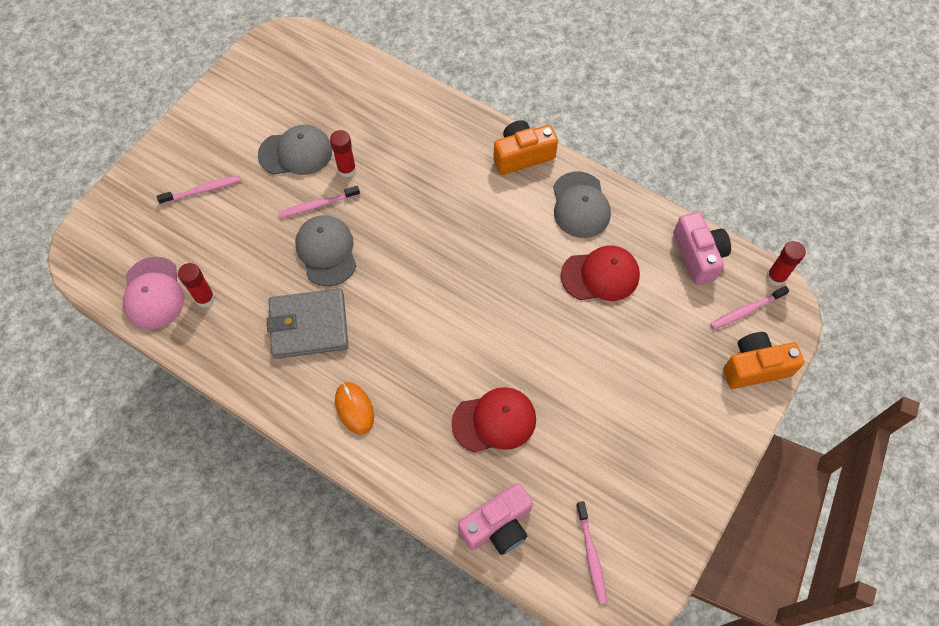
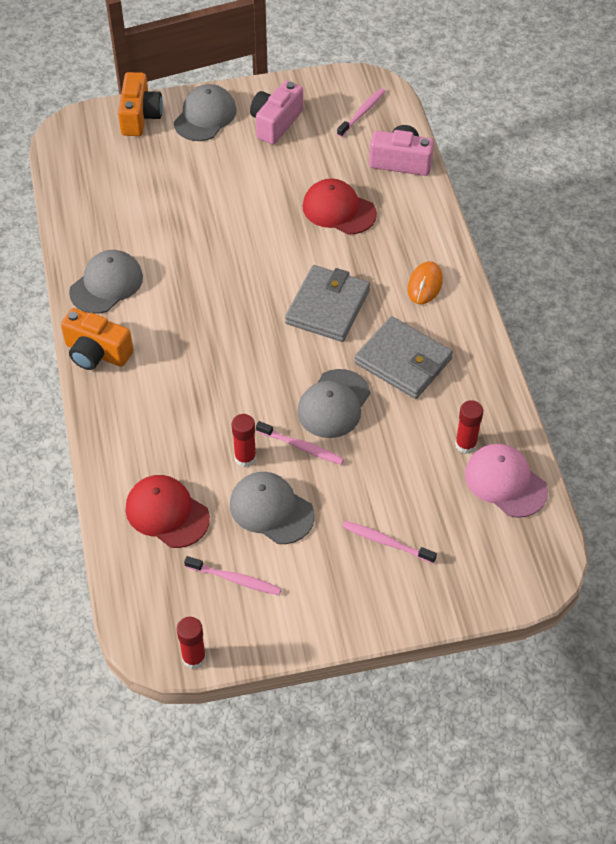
camera: 135 degrees left, 10 degrees down
pink cap [123,257,185,329] -> pink cap turned 75 degrees counterclockwise [465,444,548,518]
red cap [561,246,640,301] -> red cap moved to [126,475,210,548]
pink camera [673,212,731,285] -> pink camera moved to [250,81,303,145]
pink toothbrush [710,286,789,329] -> pink toothbrush moved to [184,556,282,595]
orange camera [723,332,804,389] -> orange camera turned 120 degrees counterclockwise [118,72,163,136]
red glue stick [766,241,806,286] -> red glue stick moved to [177,617,206,669]
none -> grey cap [174,84,237,141]
none -> grey wallet [285,265,370,342]

